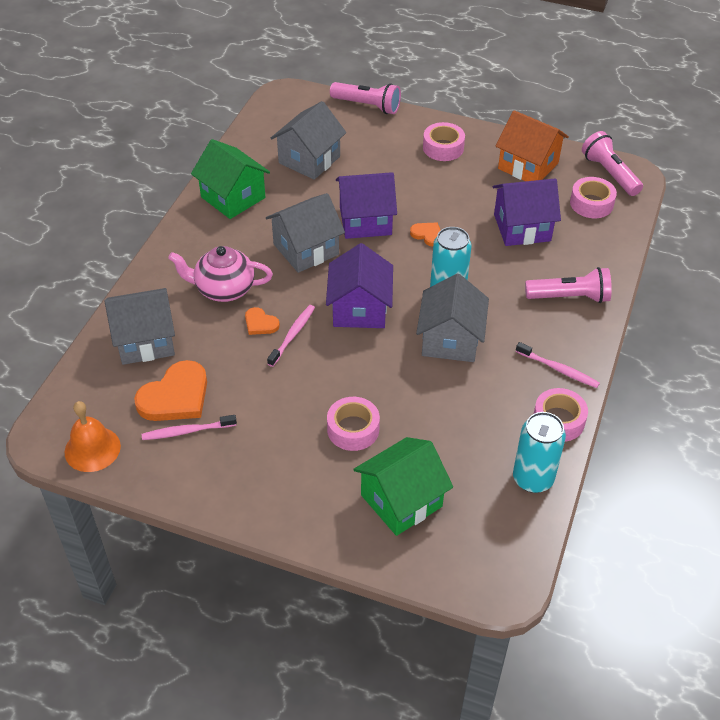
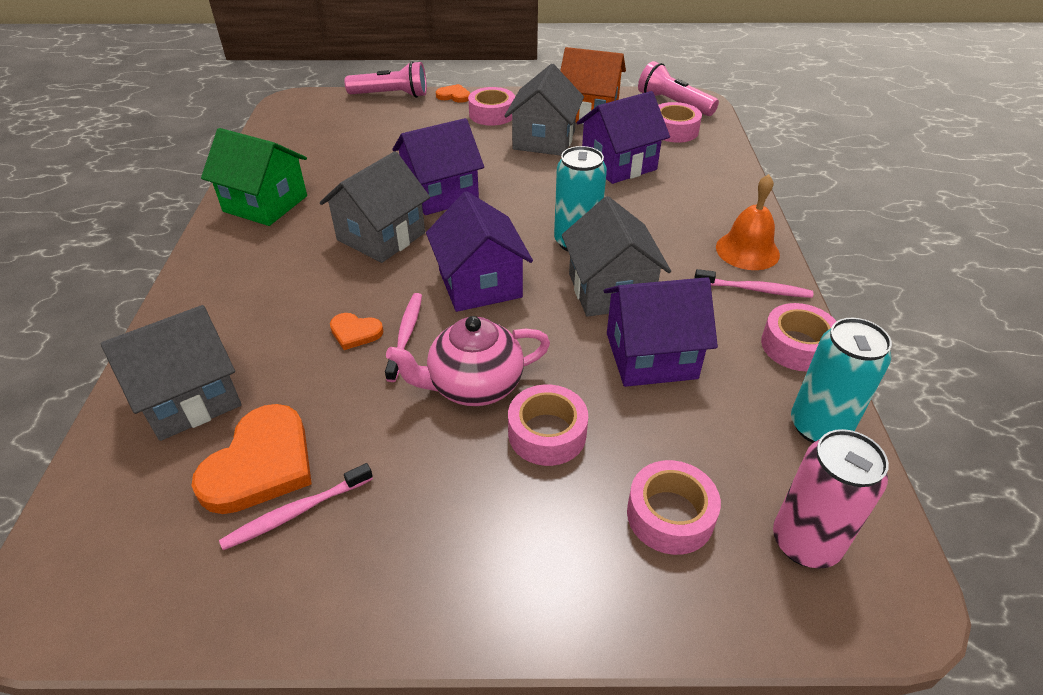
camera: 20 degrees left, 5 degrees down
orange bell [65,401,121,472] -> orange bell moved to [716,174,780,270]
pink teapot [168,246,273,302] -> pink teapot moved to [386,316,550,406]
grey house [271,101,346,180] -> grey house moved to [504,64,584,156]
green house [353,437,453,536] -> pink tape [627,460,721,555]
orange heart [410,222,440,247] -> orange heart moved to [436,84,470,103]
pink flashlight [525,267,612,303] -> none
none -> purple house [604,277,718,387]
none -> pink can [773,429,889,568]

